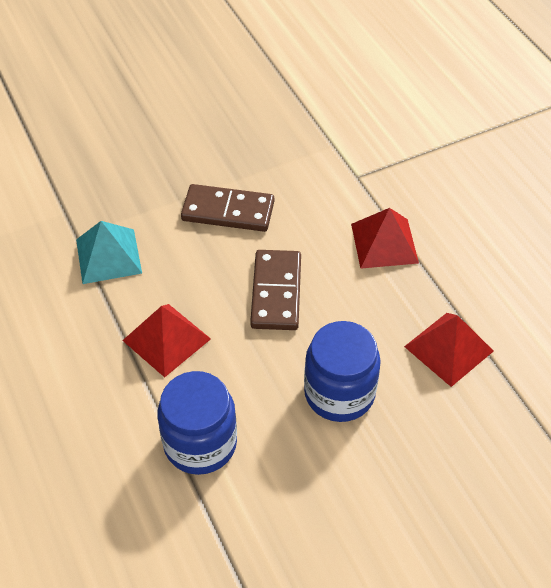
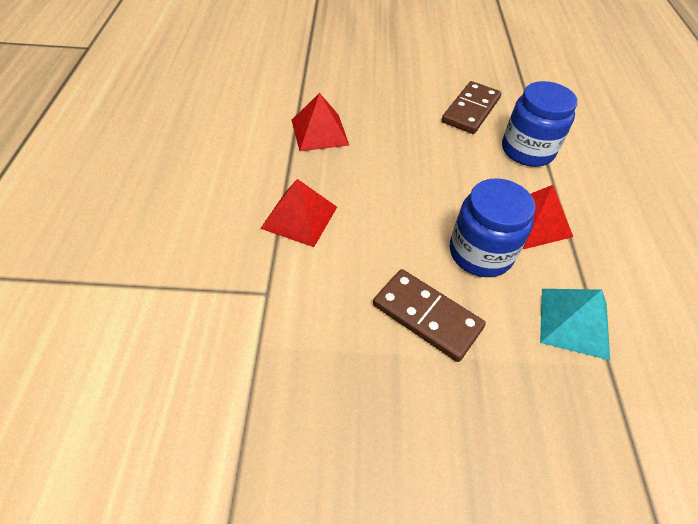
camera: 155 degrees left, 0 degrees up
brown domino [250,250,301,330] -> brown domino moved to [442,81,501,134]
blue jar [304,321,381,422] -> blue jar moved to [450,178,536,277]

